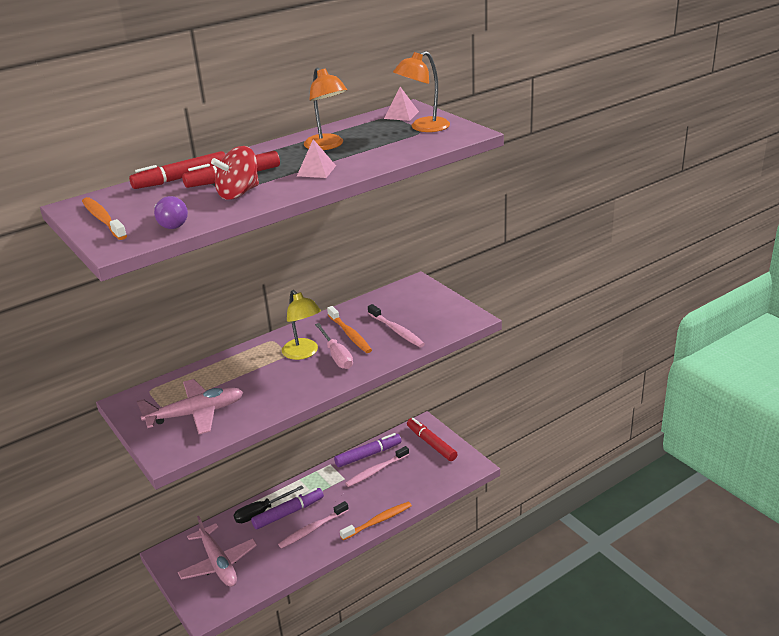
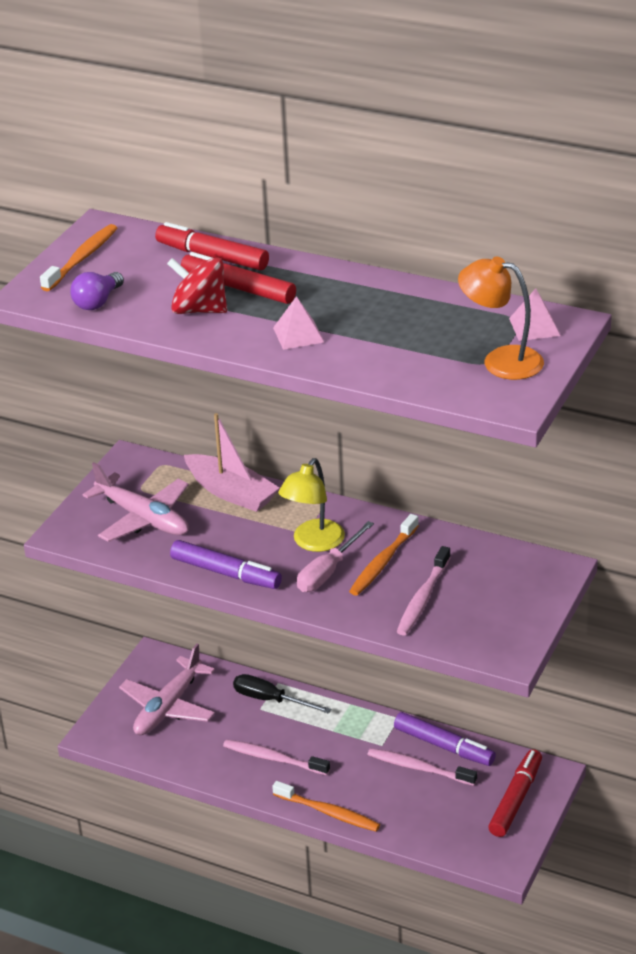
camera: 60 degrees right, 5 degrees up
purple marker [251,488,324,530] -> purple marker moved to [170,540,282,589]
orange lamp [304,67,347,150] -> none
none -> pink boat [184,413,279,512]

